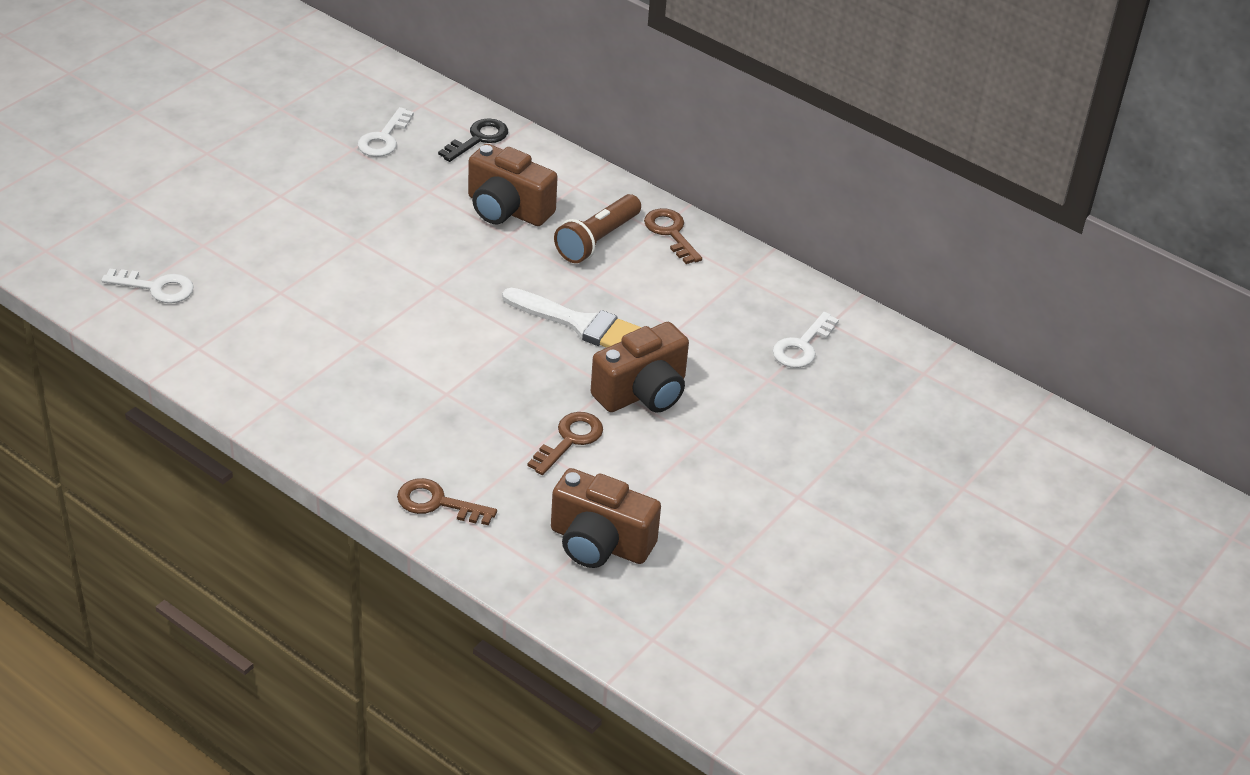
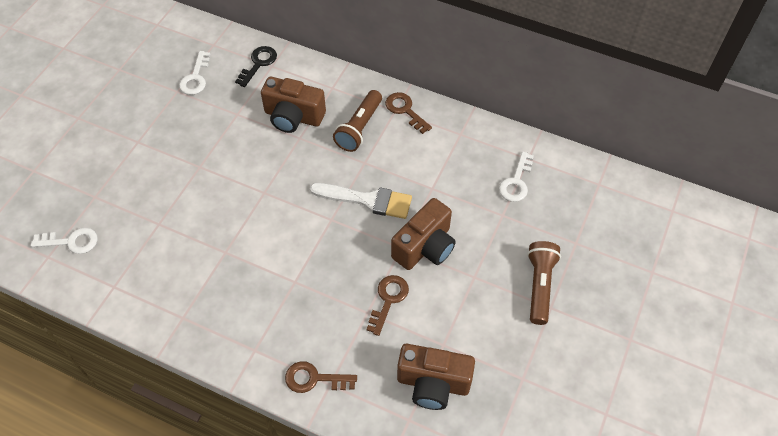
camera: 10 degrees left, 15 degrees up
none -> brown flashlight [527,241,561,325]

